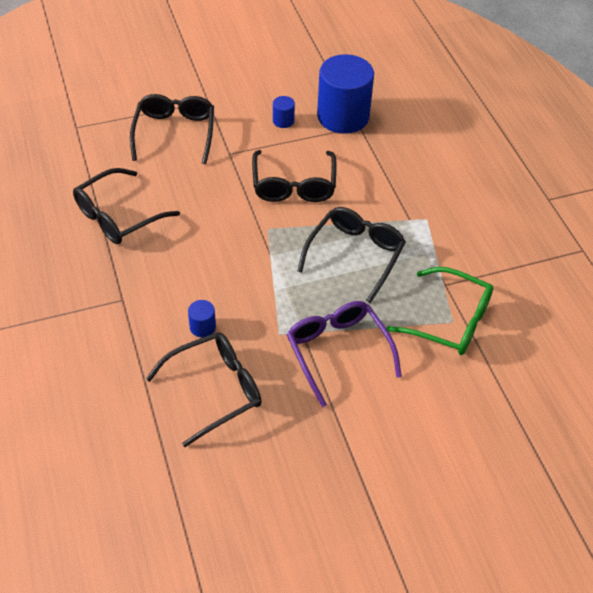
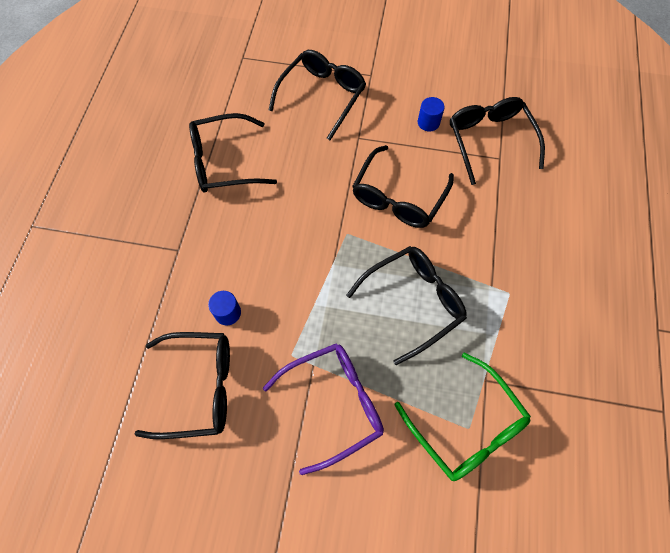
camera: 30 degrees right, 15 degrees up
purple glasses [287,301,402,407] -> purple glasses turned 60 degrees clockwise [263,343,384,475]
blue cylinder [317,54,374,134] -> black glasses [450,97,545,185]

